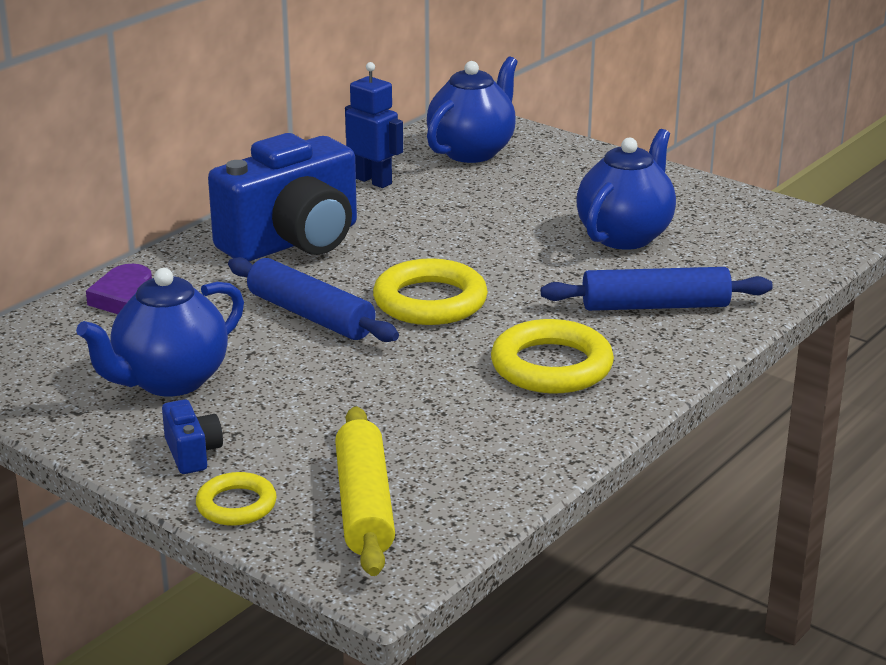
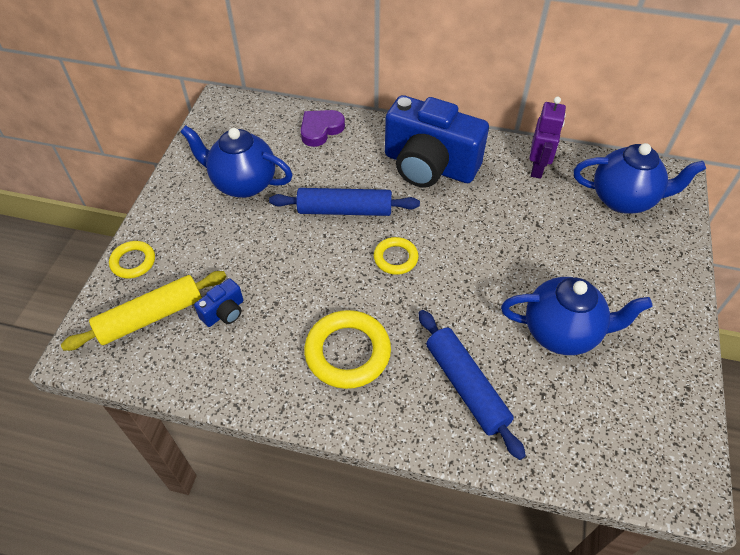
camera: 65 degrees right, 25 degrees up
blue camera [162,399,223,474] -> blue camera moved to [194,278,243,327]
blue rolling pin [228,257,399,342] -> blue rolling pin turned 75 degrees clockwise [269,188,420,216]
blue robot [345,62,403,188] -> purple robot [529,97,566,179]
yellow ring [373,258,488,325] -> yellow ring [374,237,419,275], size x0.58

